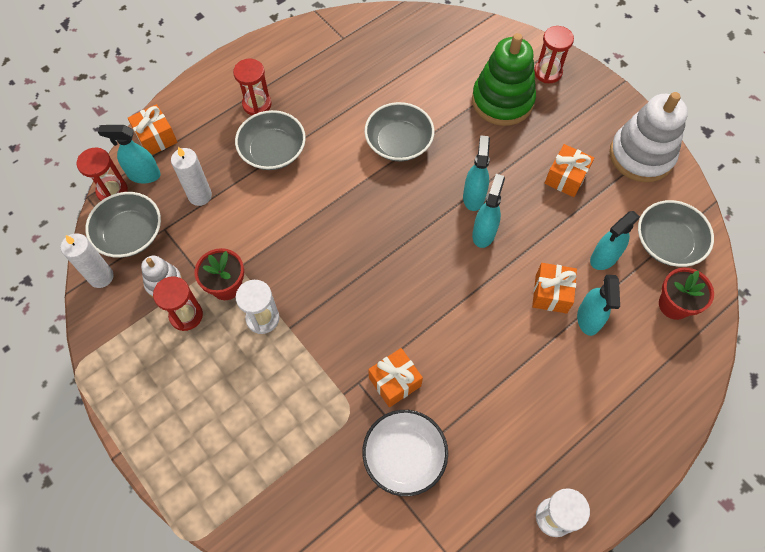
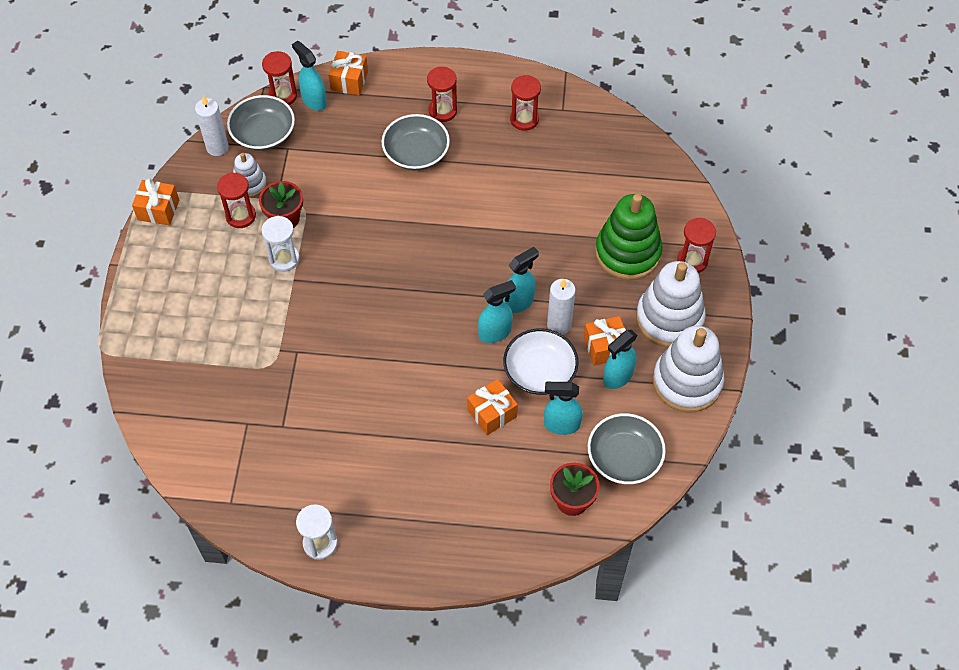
camera: 45 degrees right, 5 degrees down
white candle [171,147,212,206] -> white candle moved to [547,279,576,335]
white bowl [362,410,448,496] -> white bowl moved to [503,329,579,395]
grey bowl [364,102,434,161] -> none
orange gift [368,348,423,407] -> orange gift moved to [132,178,179,225]
turquoise spray bottle [577,275,620,336] -> turquoise spray bottle moved to [603,330,638,389]
none -> red hourglass [510,75,541,131]
none -> white stacking toy [636,261,706,347]

